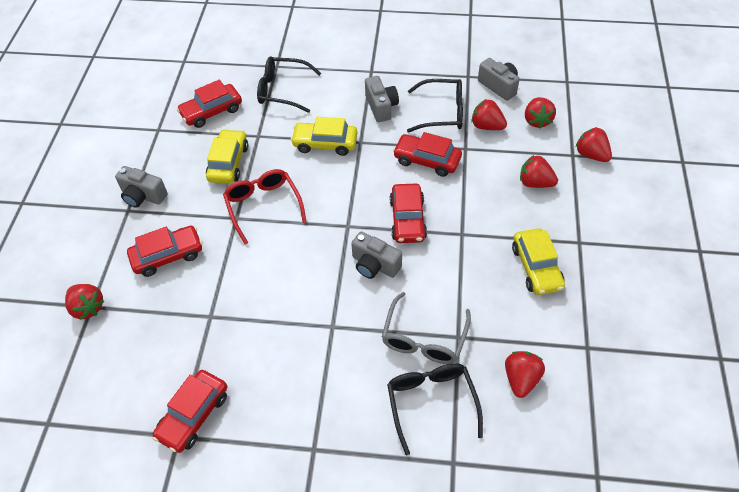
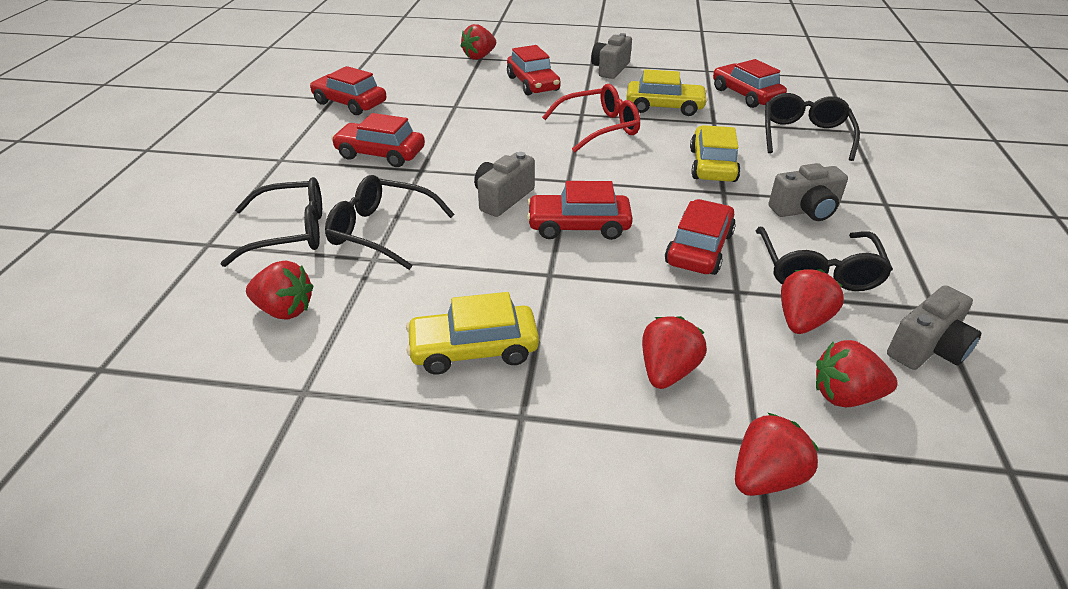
camera: 90 degrees right, 15 degrees down
grey glasses [382,292,471,364] -> black glasses [325,175,454,270]
none -> red car [331,113,425,167]

